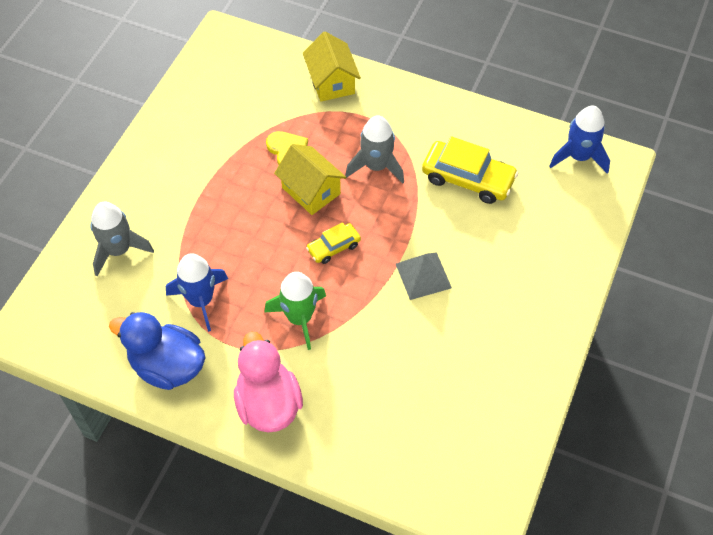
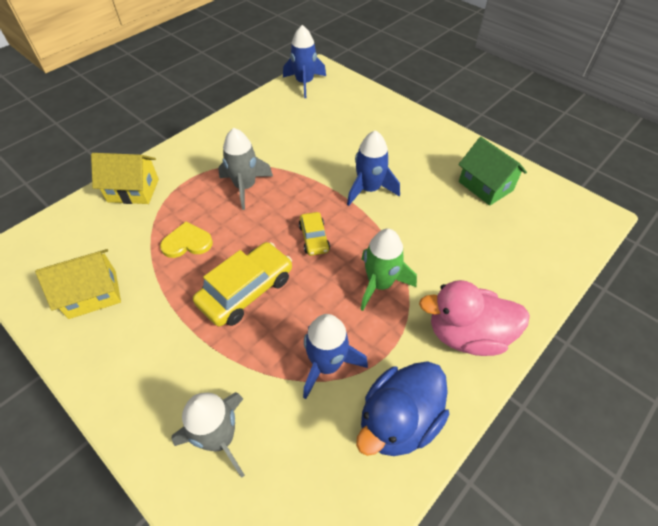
camera: 70 degrees left, 5 degrees down
yellow house [274,144,346,215] -> yellow house moved to [35,249,121,319]
grey pyramid [396,252,452,300] -> blue rocket [347,130,400,206]
yellow car [422,136,518,204] -> yellow car moved to [193,242,292,326]
none -> green house [458,137,527,206]

